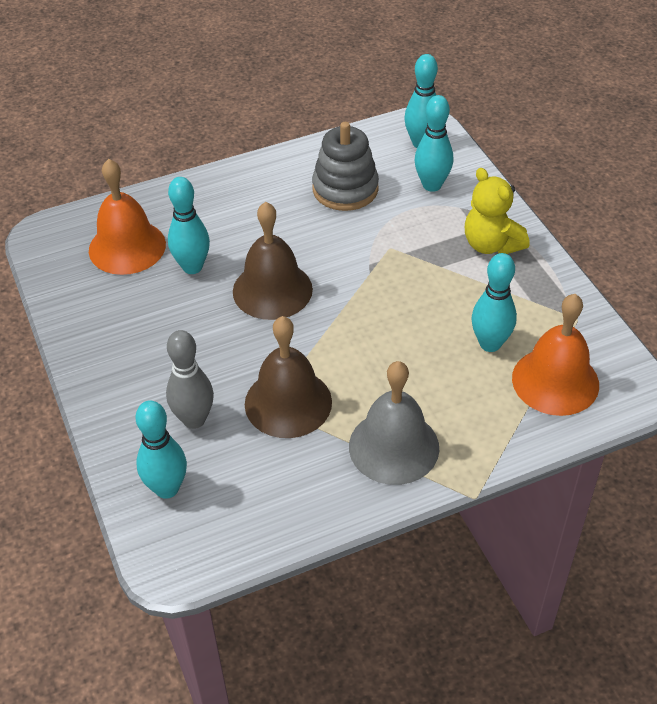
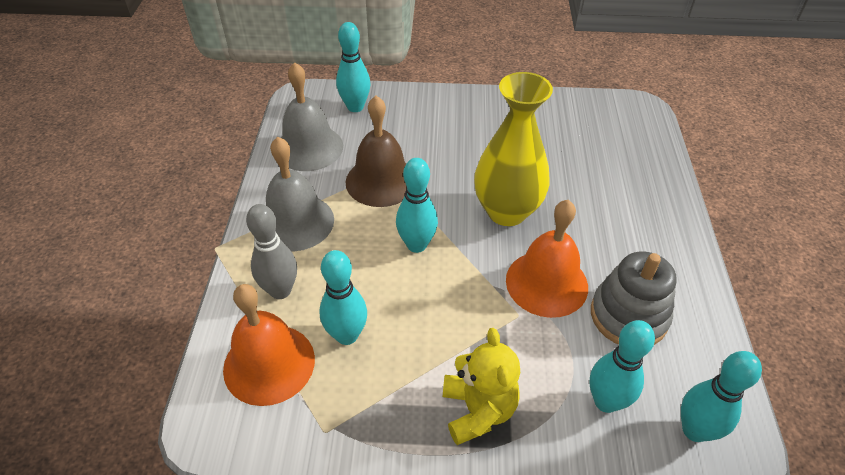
camera: 115 degrees right, 0 degrees up
orange bell [89,159,166,275] -> orange bell moved to [506,200,588,318]
grey bowling pin [166,330,214,429] -> grey bowling pin moved to [246,204,297,299]
turquoise bowling pin [168,177,210,274] -> turquoise bowling pin moved to [396,158,438,253]
brown bell [233,202,313,320] -> yellow vase [474,72,553,226]
yellow teddy bear [465,168,530,254] -> yellow teddy bear turned 90 degrees clockwise [443,328,520,445]
none -> grey bell [281,62,343,171]

